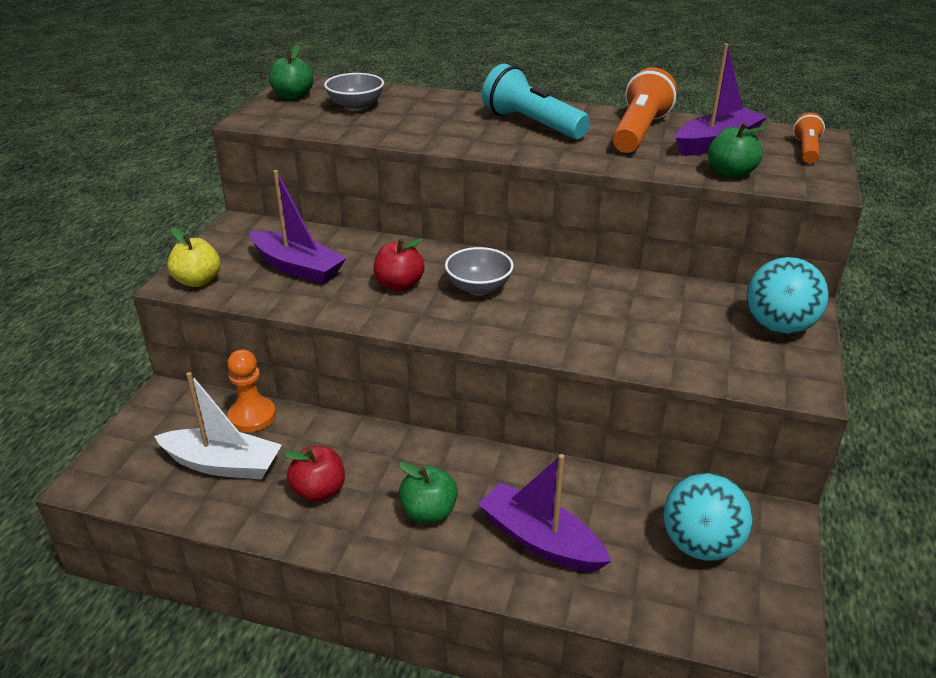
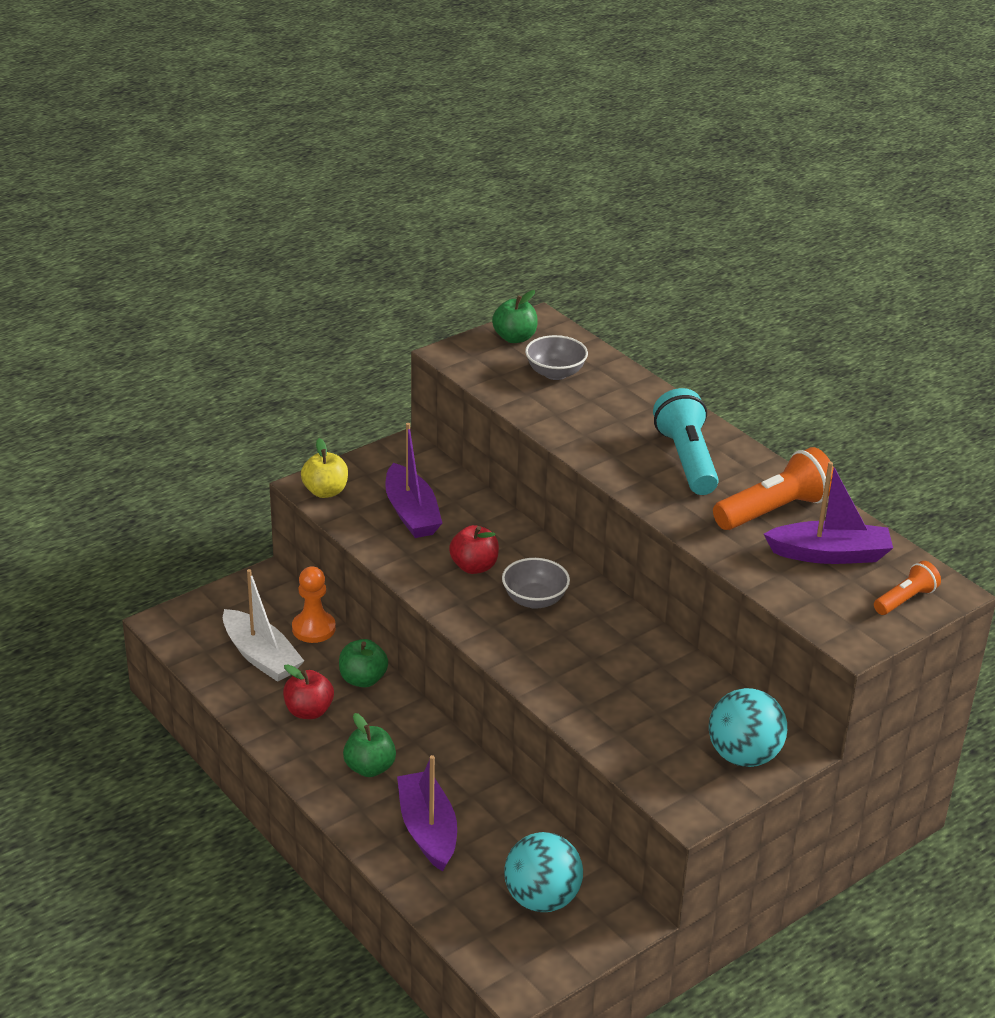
camera: 35 degrees right, 0 degrees up
green apple [708,122,768,178] -> green apple moved to [339,639,388,687]

